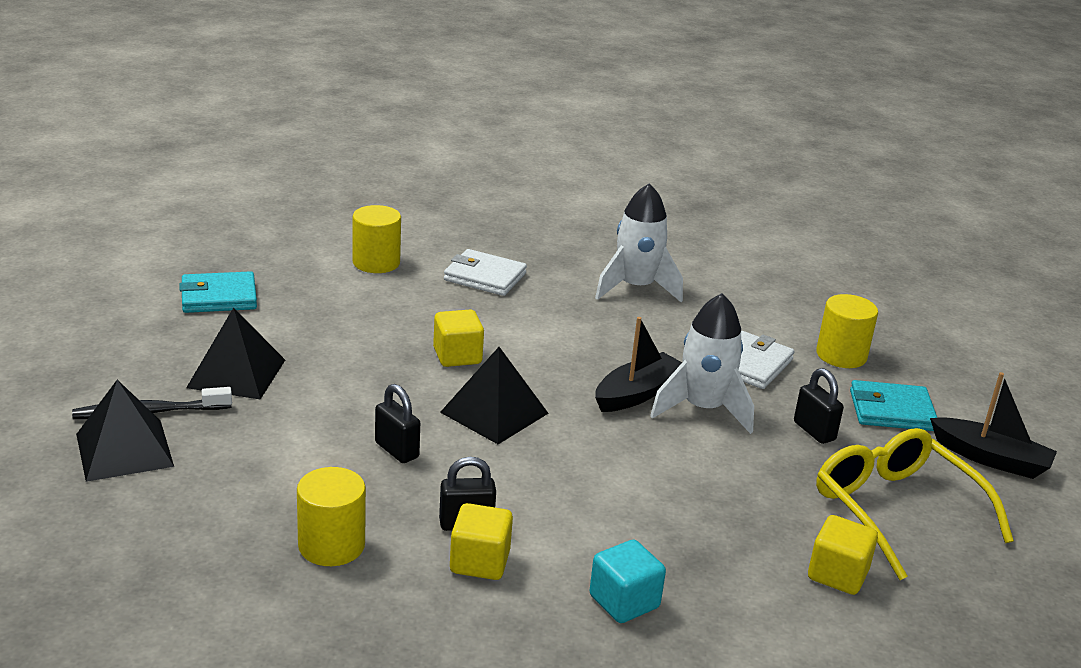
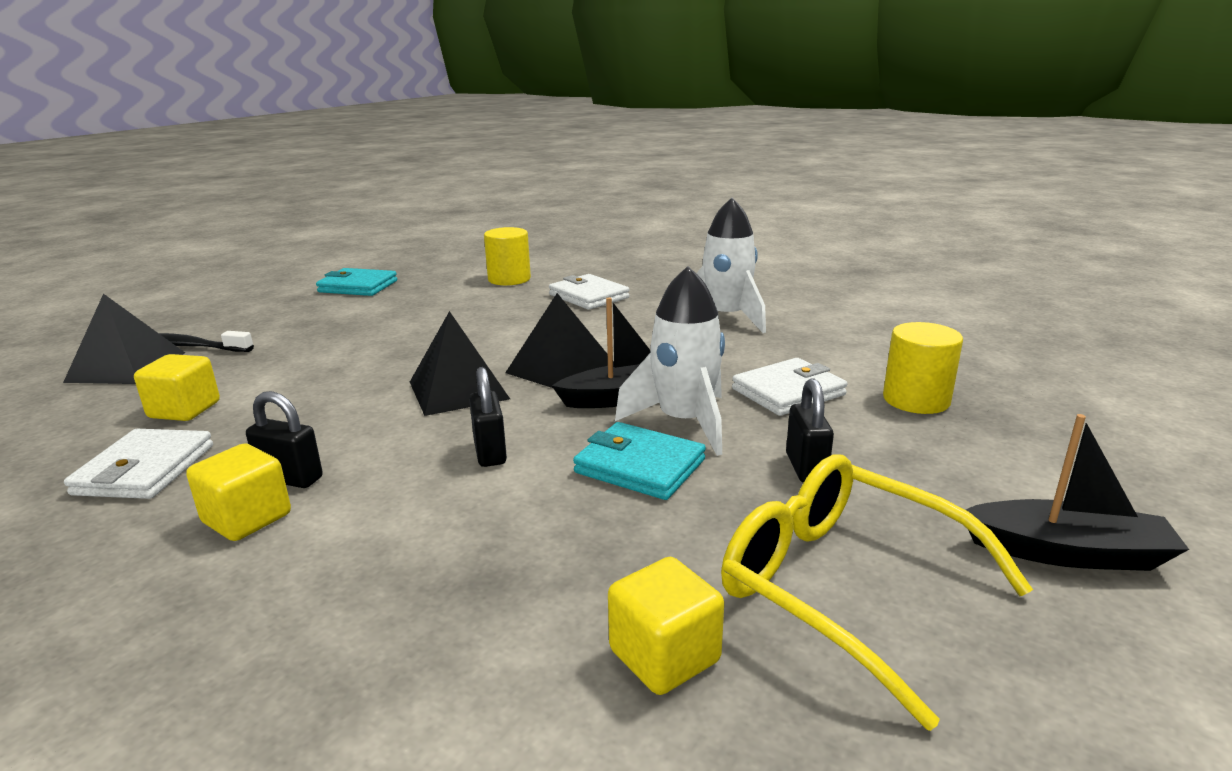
camera: 30 degrees right, 5 degrees down
black pyramid [186,307,285,400] -> black pyramid moved to [505,293,614,388]
yellow cylinder [297,467,366,566] -> white wallet [64,429,213,499]
black padlock [375,384,420,463] -> black padlock moved to [469,367,507,467]
yellow cube [433,310,484,367] -> yellow cube moved to [134,354,220,421]
turquoise cube [589,540,666,623] -> none
yellow glasses [816,428,1014,580] -> yellow glasses turned 45 degrees counterclockwise [721,454,1033,731]
turquoise wallet [850,380,937,431] -> turquoise wallet moved to [573,422,706,500]
black boat [930,372,1057,479] -> black boat turned 45 degrees counterclockwise [966,414,1189,571]

